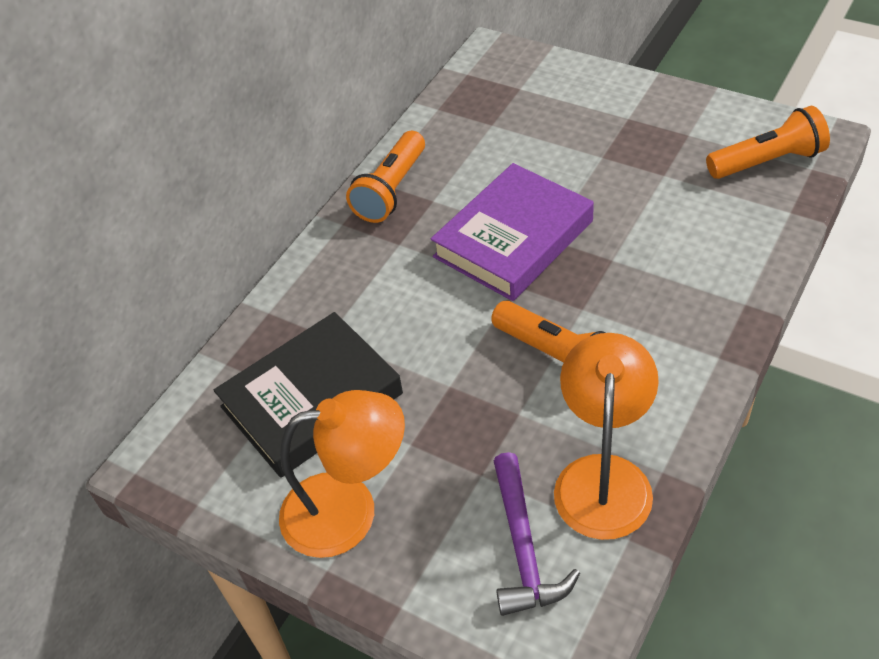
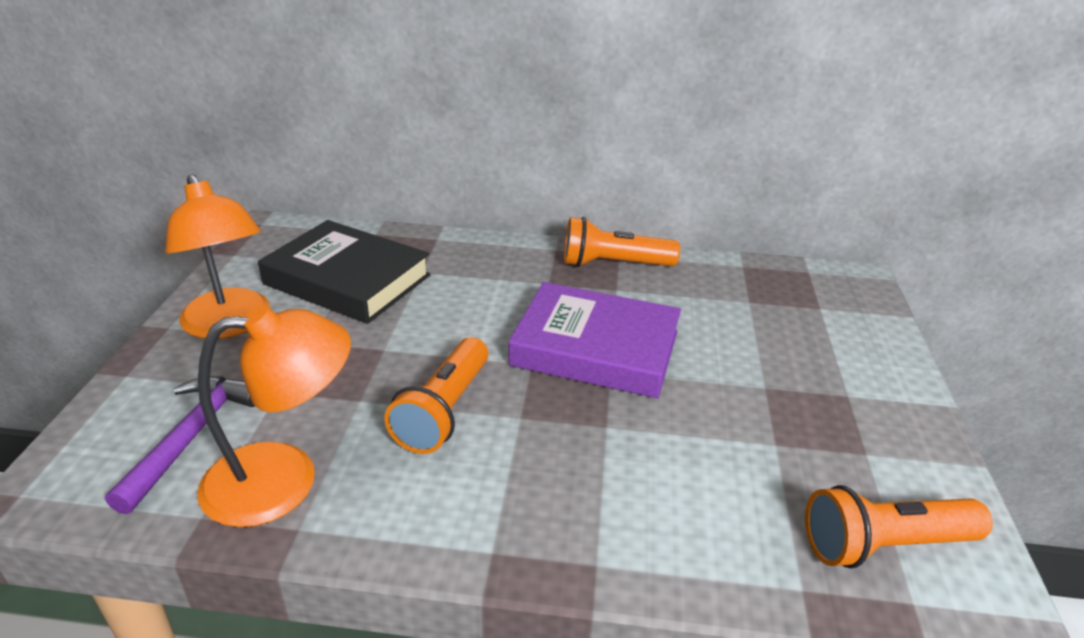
camera: 60 degrees right, 15 degrees down
purple hammer [494,452,580,616] -> purple hammer turned 135 degrees clockwise [105,376,255,514]
orange flashlight [706,106,830,179] -> orange flashlight turned 120 degrees clockwise [805,485,993,568]

